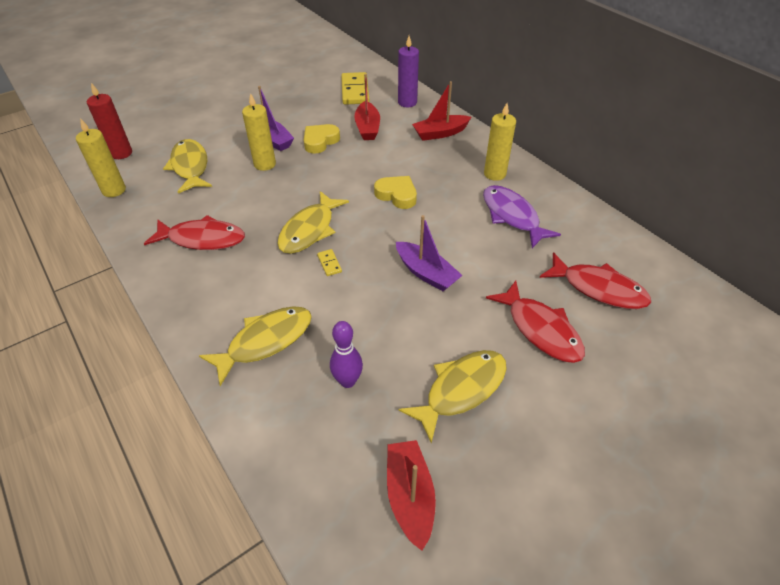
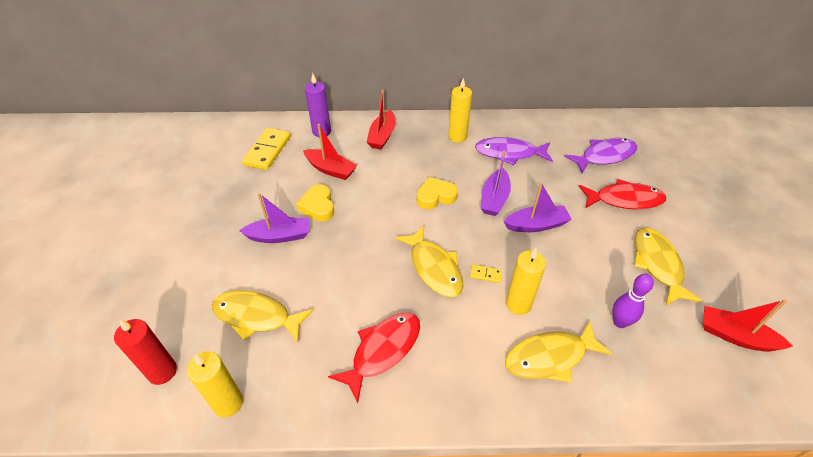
camera: 55 degrees left, 0 degrees up
yellow fish [199,306,312,386] -> yellow fish turned 105 degrees counterclockwise [505,321,612,383]
yellow candle [242,93,276,171] -> yellow candle moved to [506,248,546,315]
yellow domino [341,72,369,105] -> yellow domino turned 75 degrees clockwise [242,128,291,170]
red fish [539,252,651,309] -> purple fish [564,138,637,173]
none -> purple boat [480,151,511,216]

